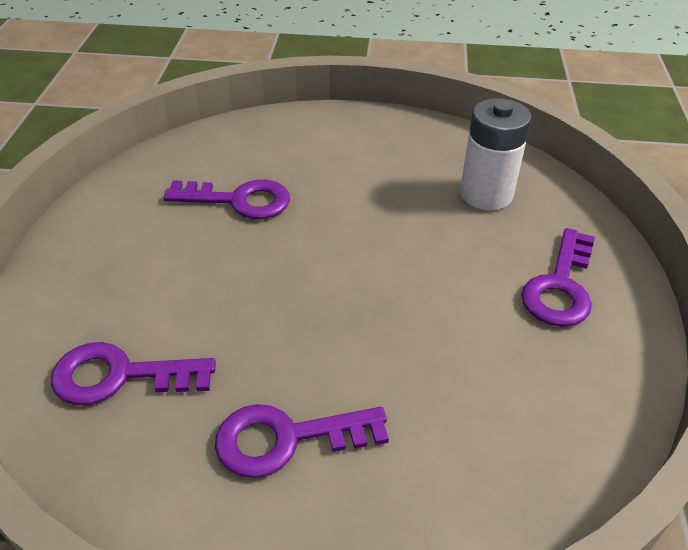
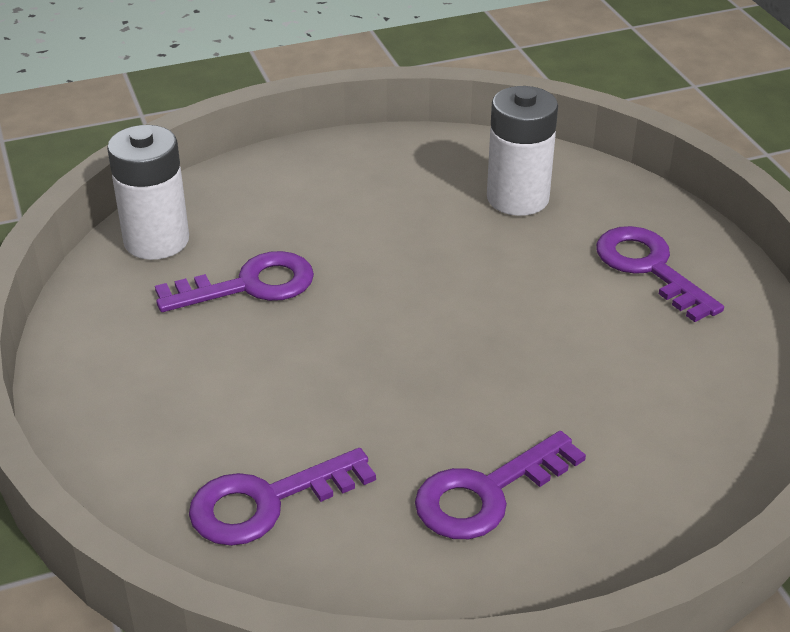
camera: 25 degrees left, 5 degrees down
purple key [521,228,595,327] -> purple key turned 150 degrees clockwise [596,226,724,322]
none -> white battery [107,125,189,260]

